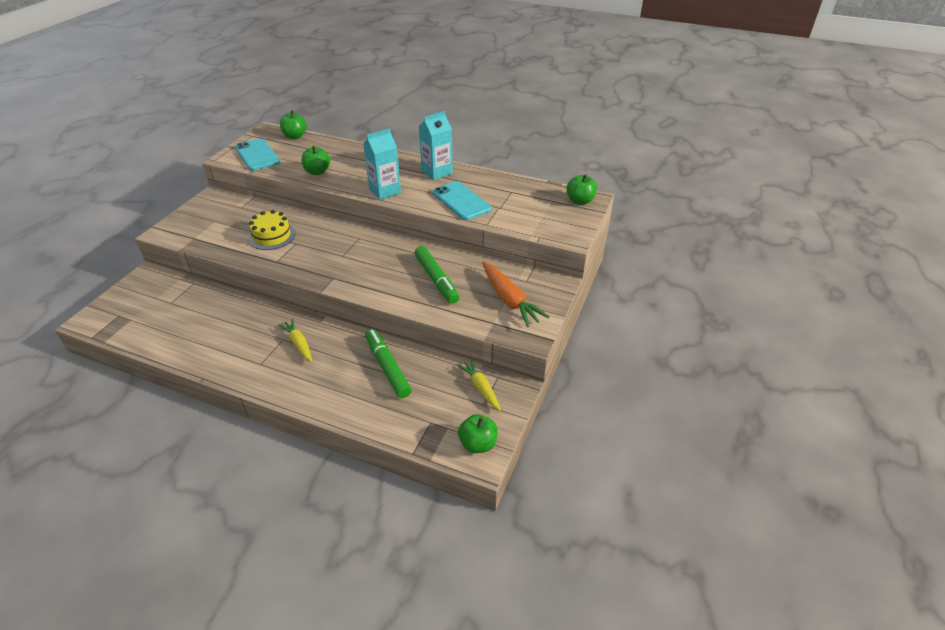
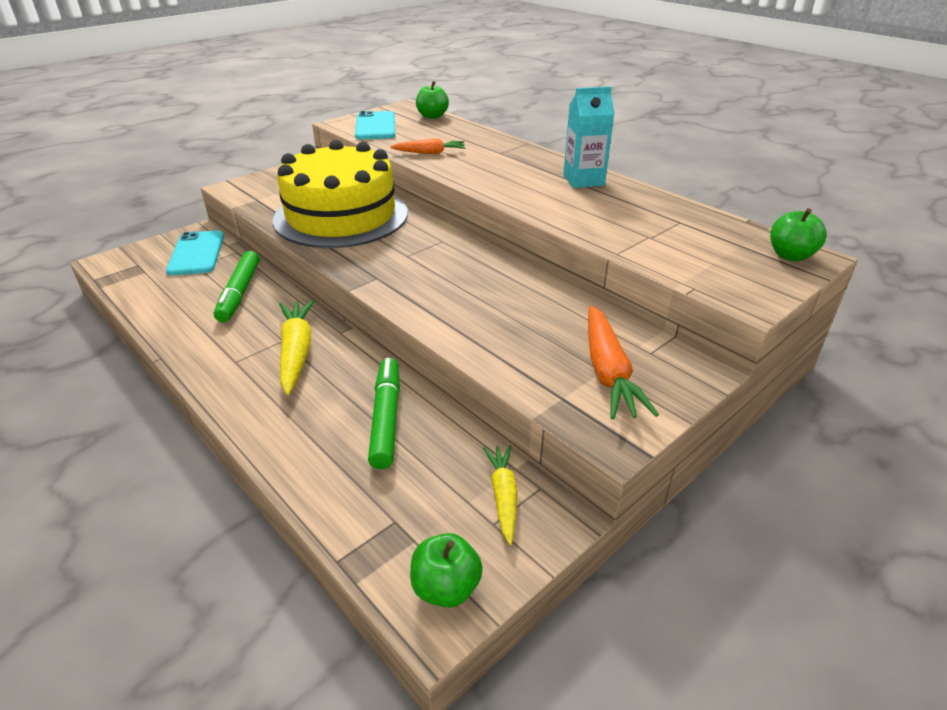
camera: 25 degrees right, 5 degrees down
yellow cake [249,210,295,250] -> yellow cake [273,140,408,248], size x2.21
yellow carrot [278,319,312,362] -> yellow carrot [279,300,315,395], size x1.58
green apple [302,146,330,175] -> orange carrot [390,138,465,154]
turquoise carton [363,128,401,200] -> none
green marker [415,246,459,304] -> green marker moved to [214,251,260,322]
turquoise phone [433,181,491,220] -> turquoise phone moved to [166,230,224,276]

